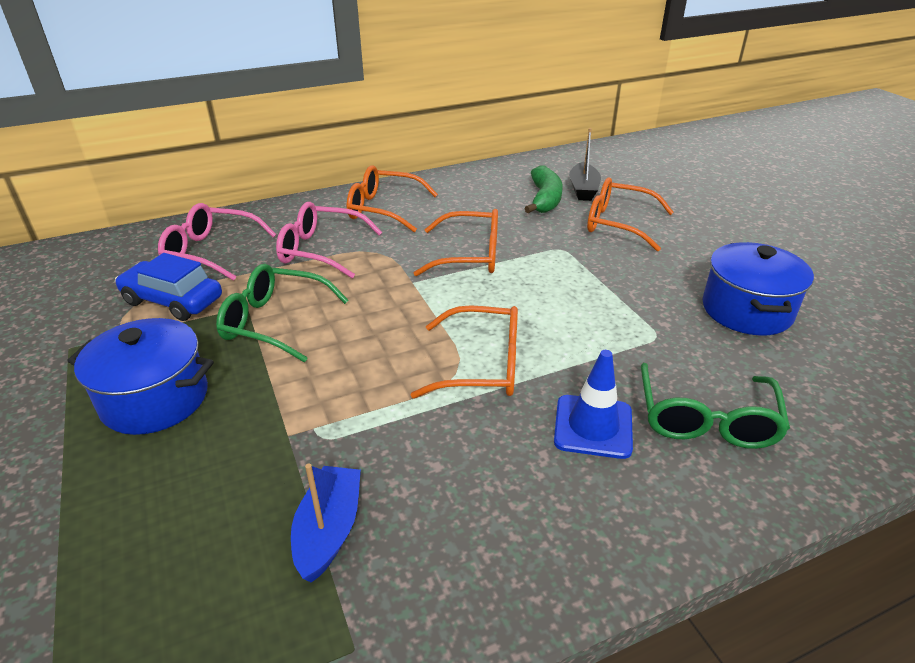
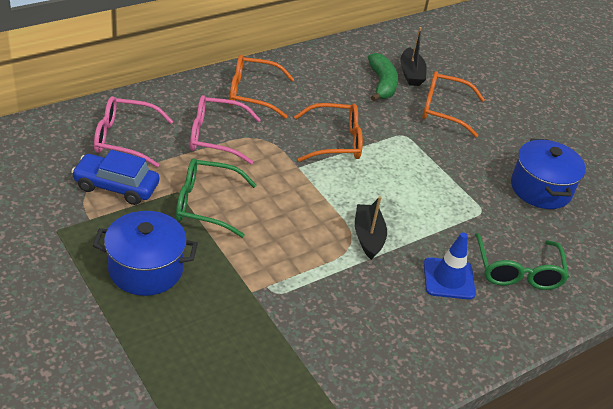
camera: 15 degrees left, 5 degrees up
blue boat [291,463,361,583] -> none
orange glasses [411,305,518,398] -> black boat [355,196,387,260]

